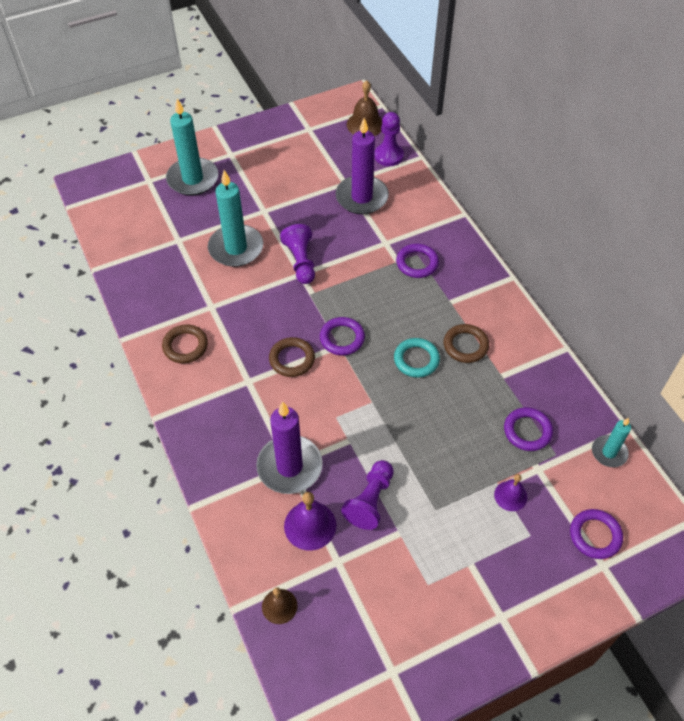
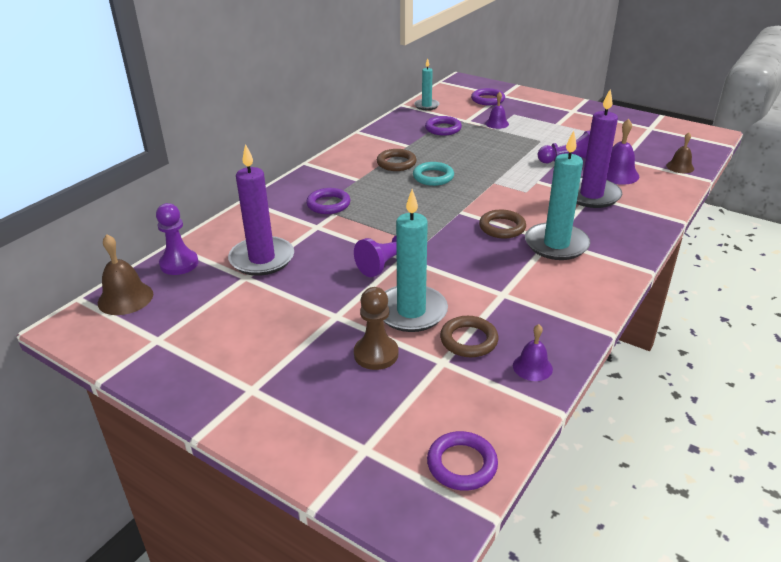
camera: 120 degrees left, 20 degrees down
brown ring [162,324,208,363] -> brown ring moved to [440,316,499,357]
turquoise candle [166,99,219,195] -> turquoise candle moved to [525,130,590,260]
purple ring [320,317,365,356] -> purple ring moved to [427,431,498,491]
none -> brown pawn [354,287,398,370]
none -> purple bell [513,324,553,381]

